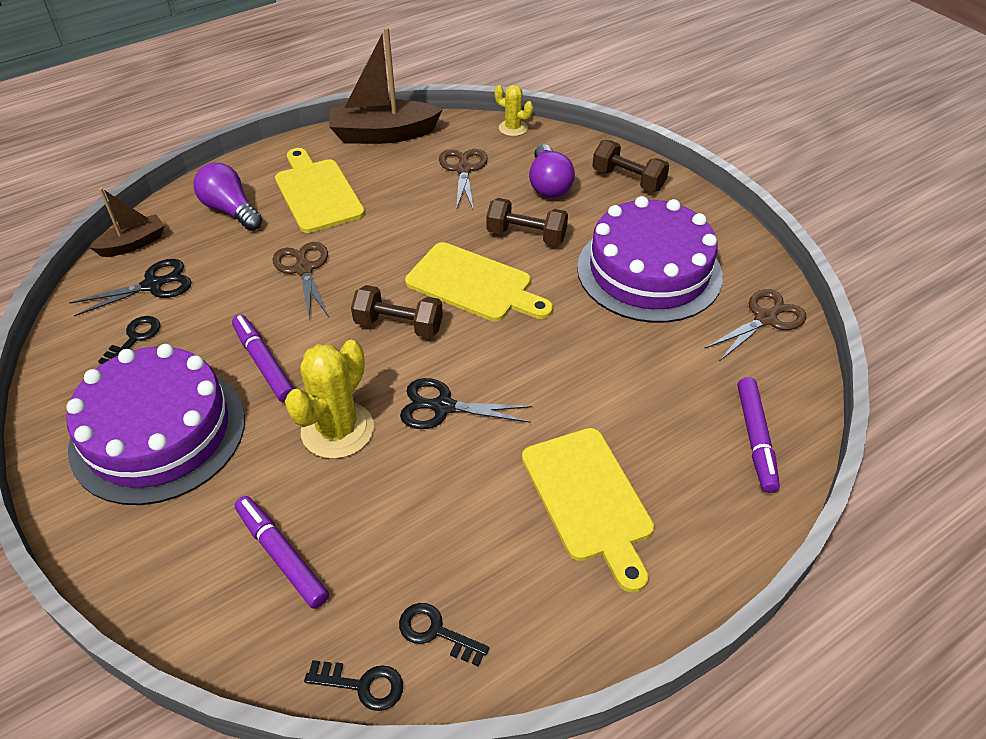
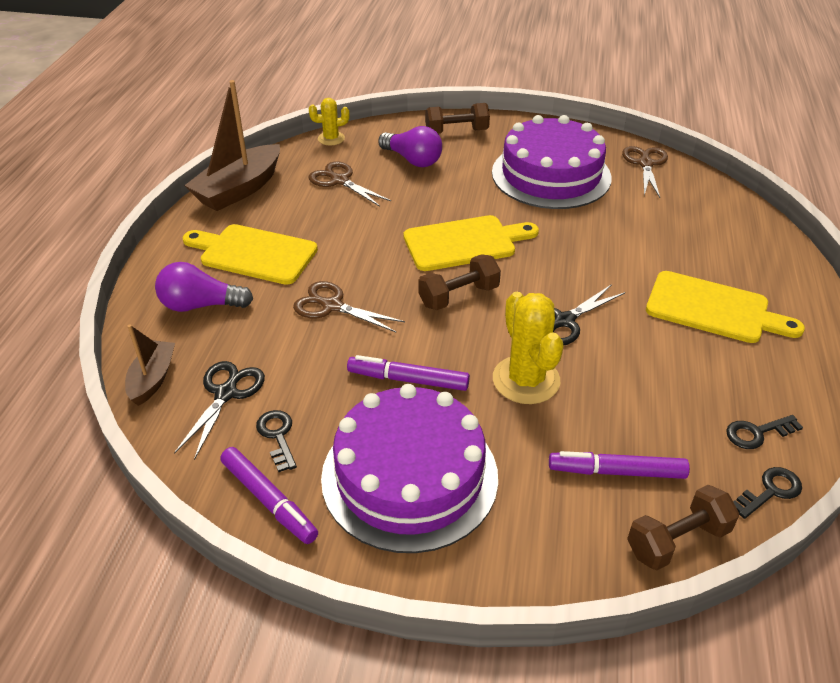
camera: 45 degrees left, 5 degrees down
brown dumbbell [486,198,568,246] -> brown dumbbell moved to [627,485,739,570]
purple marker [738,377,780,493] -> purple marker moved to [220,447,318,544]

